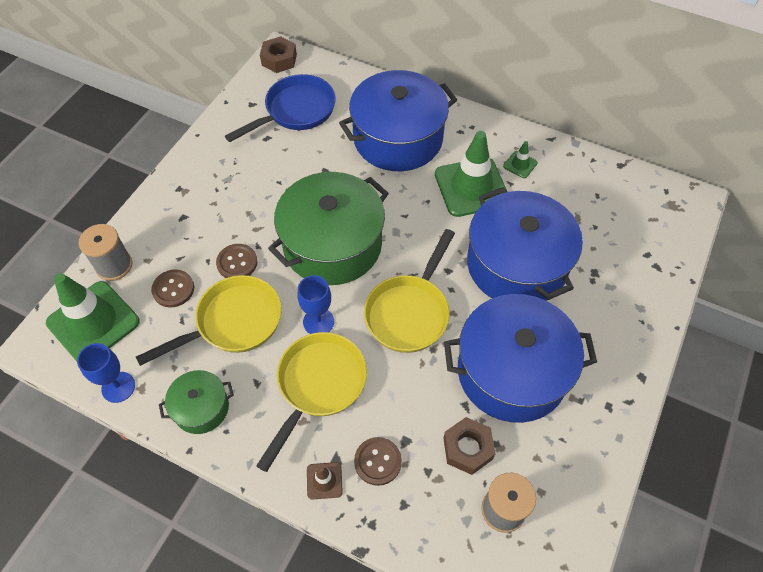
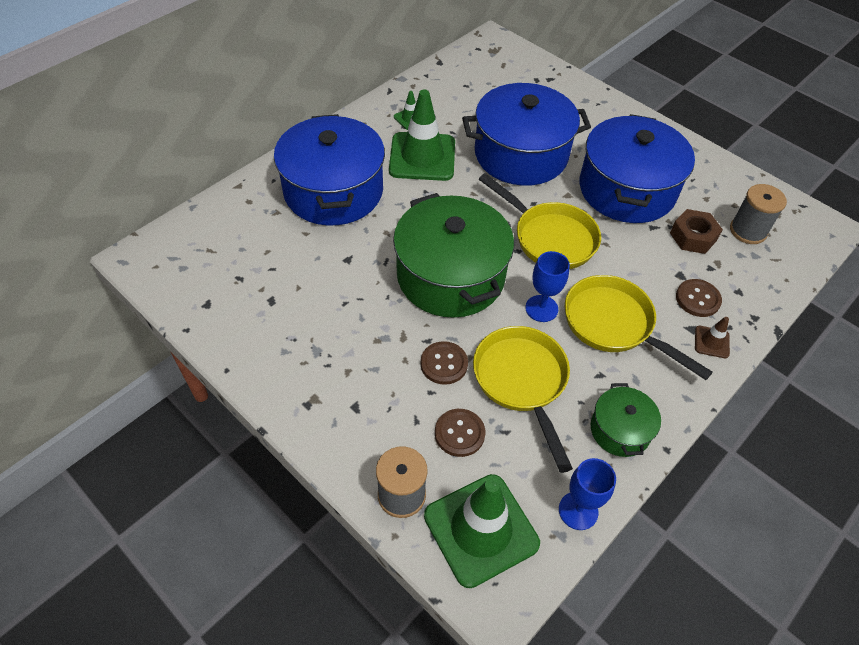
camera: 75 degrees left, 5 degrees down
blue pan [225,74,336,142] -> none
brown nut [260,36,297,73] -> none

